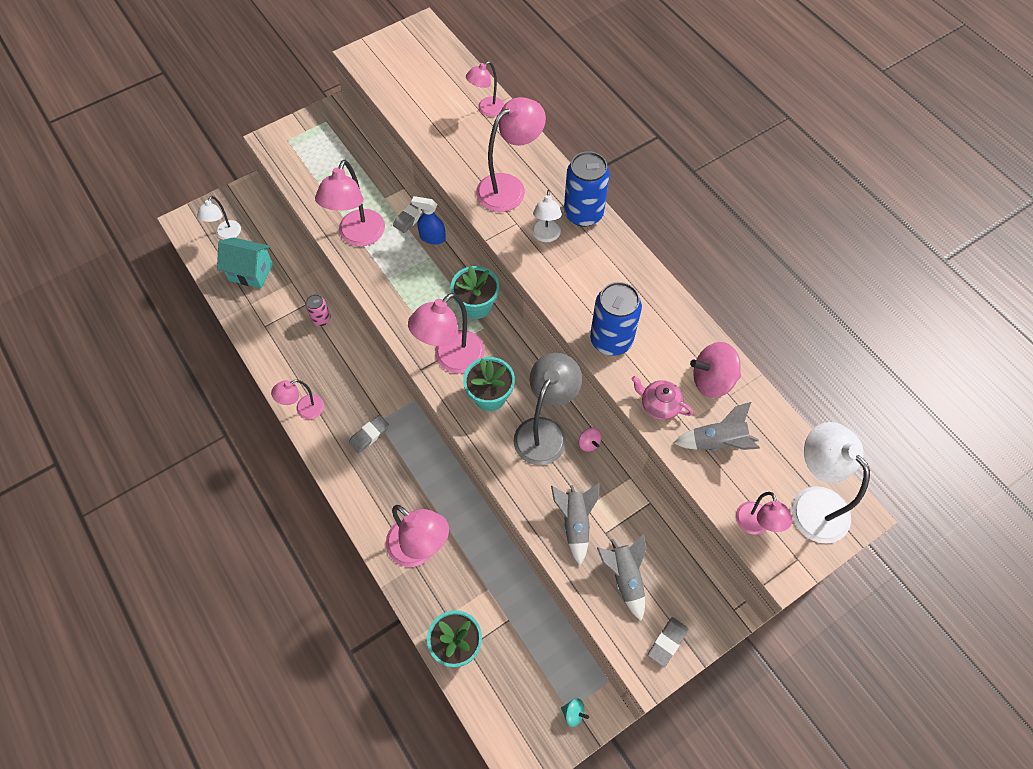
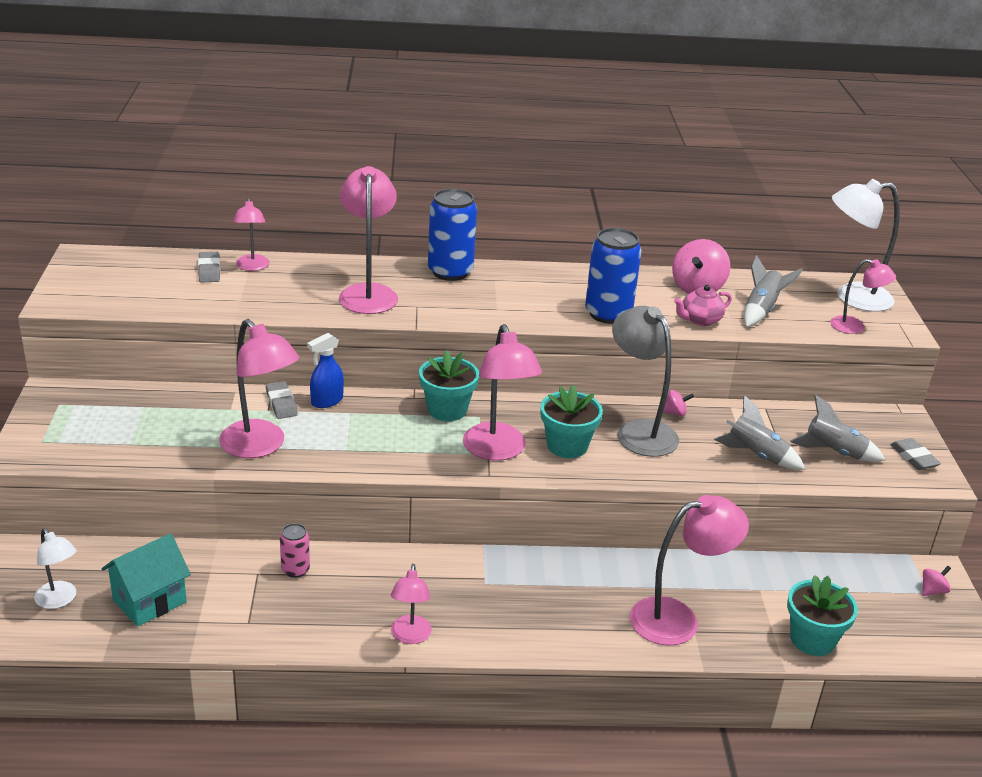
camera: 60 degrees left, 30 degrees down
grey eraser [349,415,389,453] -> grey eraser moved to [198,252,221,283]
white lamp [532,190,562,242] -> none
turquoise spinning top [561,698,589,727] -> pink spinning top [922,566,951,596]

